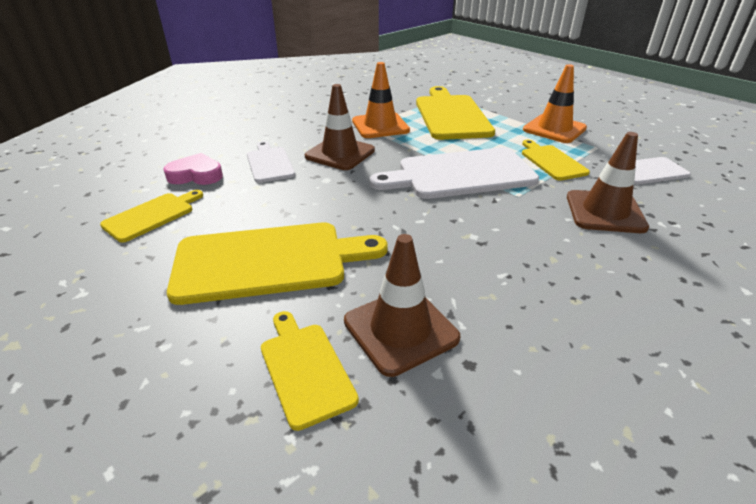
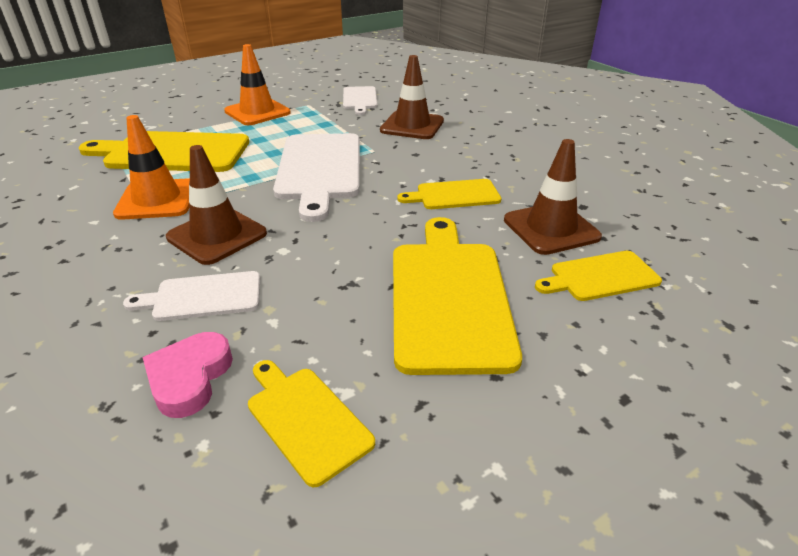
camera: 80 degrees left, 0 degrees up
yellow cutting board [522,140,590,181] -> yellow cutting board moved to [398,179,502,209]

